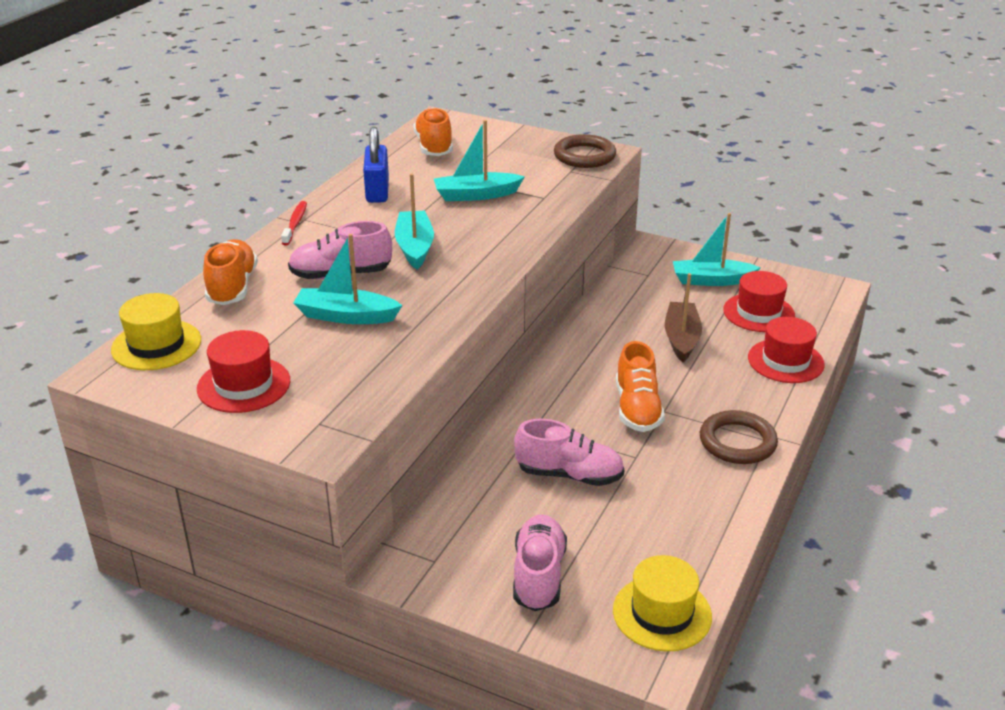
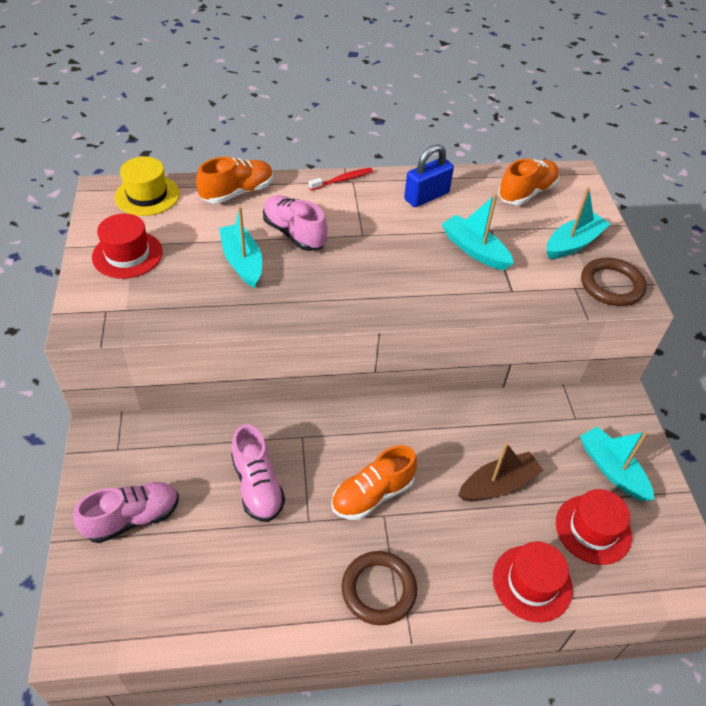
camera: 55 degrees right, 15 degrees up
turquoise boat [395,174,434,270] -> turquoise boat moved to [547,187,610,259]
yellow hat [613,555,712,651] -> none

